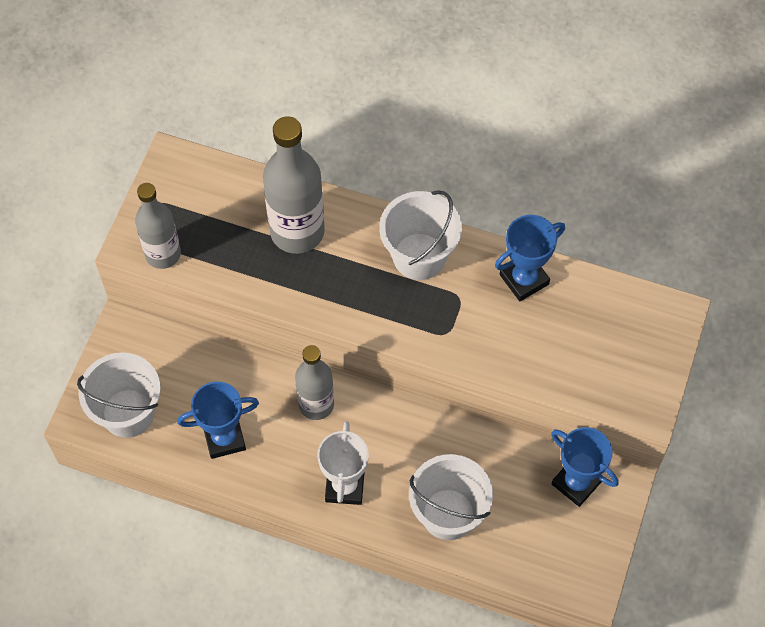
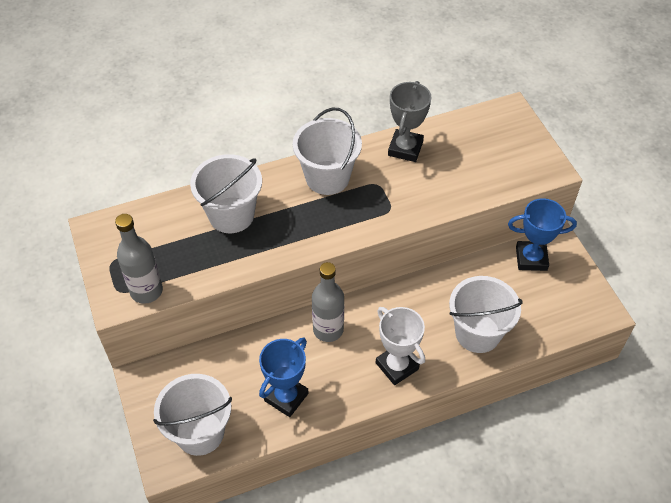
camera: 40 degrees left, 10 degrees down
grey bottle [263,116,325,254] -> white bucket [190,154,262,233]
blue trophy [495,215,565,301] -> grey trophy [388,81,432,162]

